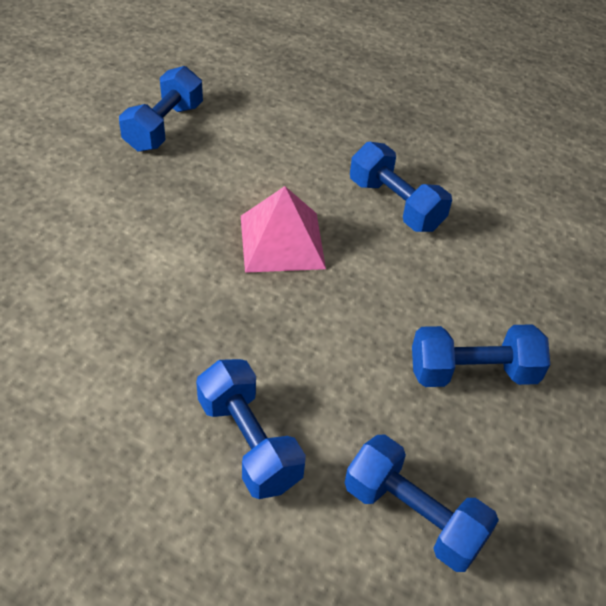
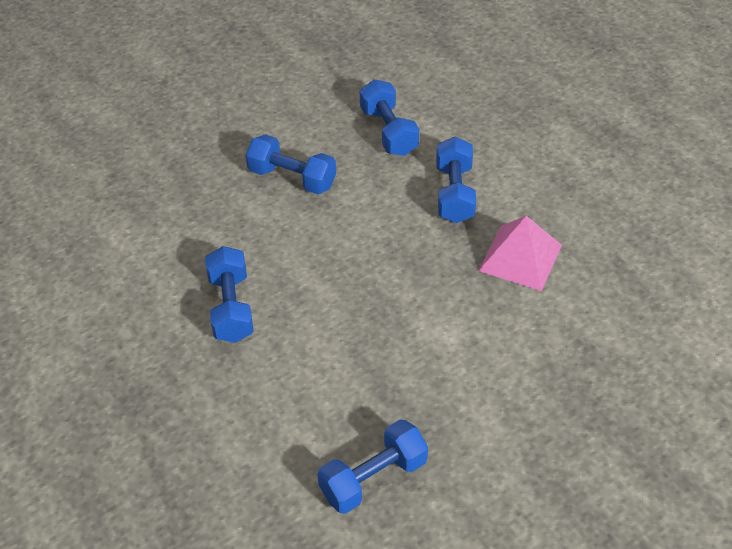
camera: 145 degrees left, 0 degrees up
pink pyramid [241,186,326,273] -> pink pyramid moved to [478,216,562,291]

